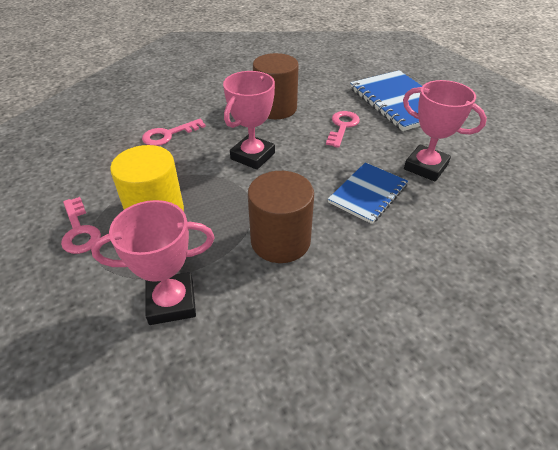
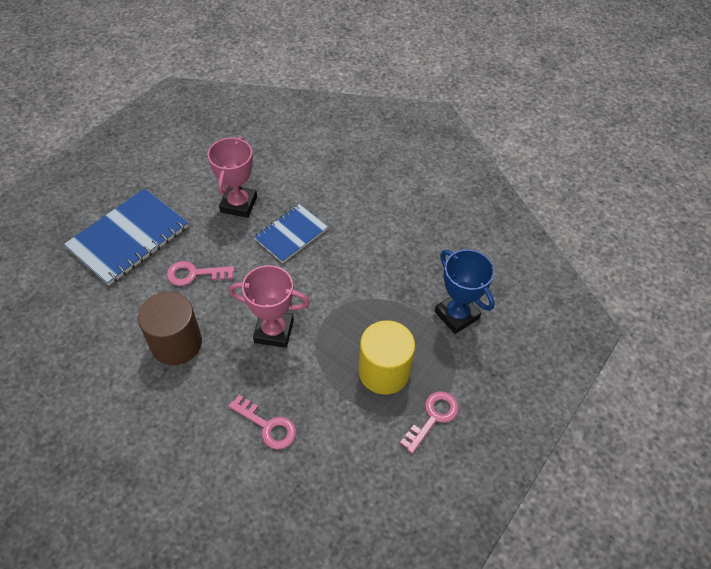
camera: 115 degrees left, 10 degrees up
pink trophy [91,200,215,325] -> blue trophy [435,249,495,334]
brown cylinder [248,171,314,263] -> none
blue notebook [328,162,408,224] -> blue notebook turned 60 degrees counterclockwise [254,204,328,263]

